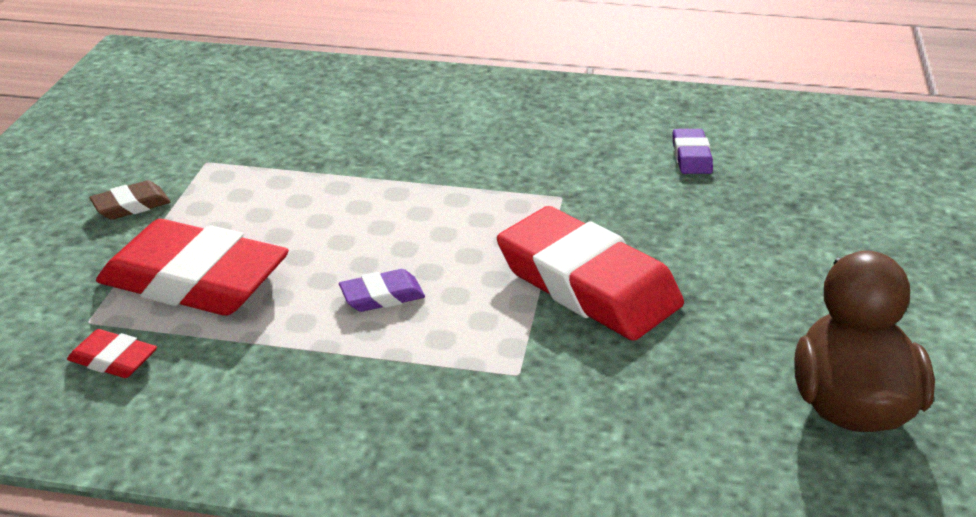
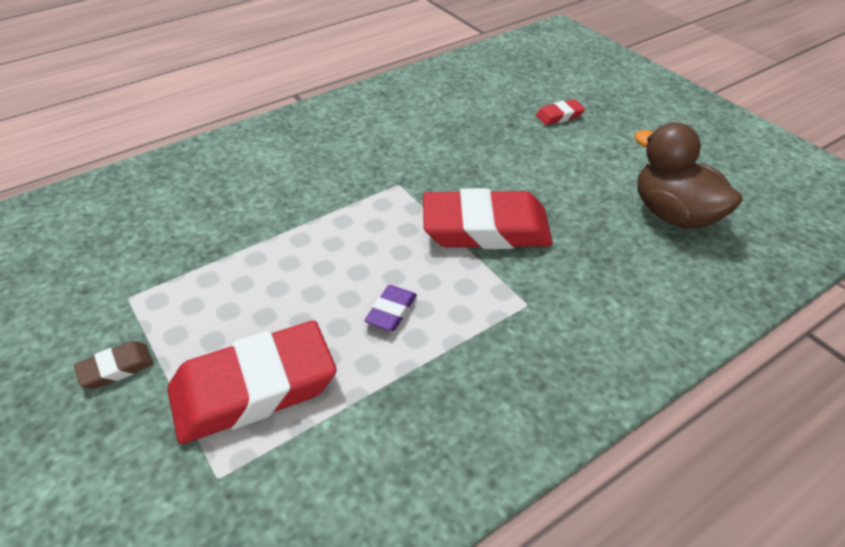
camera: 45 degrees left, 10 degrees up
red eraser [67,329,157,378] -> red eraser moved to [536,99,585,125]
brown eraser [89,180,171,220] -> brown eraser turned 45 degrees clockwise [74,341,153,389]
purple eraser [673,129,713,174] -> none

